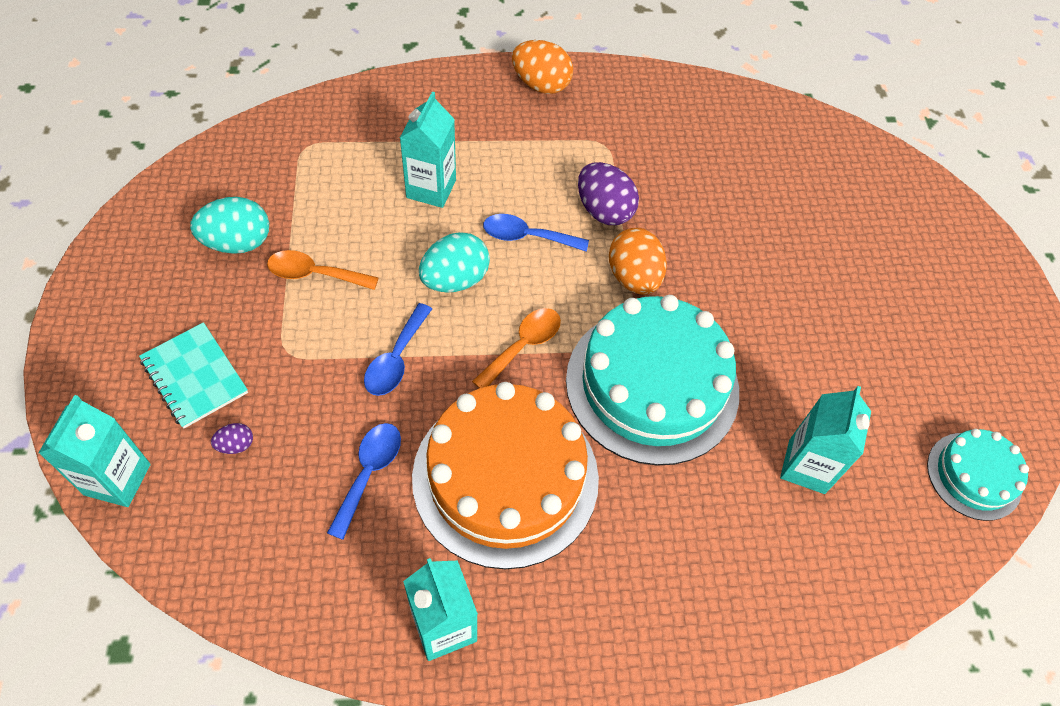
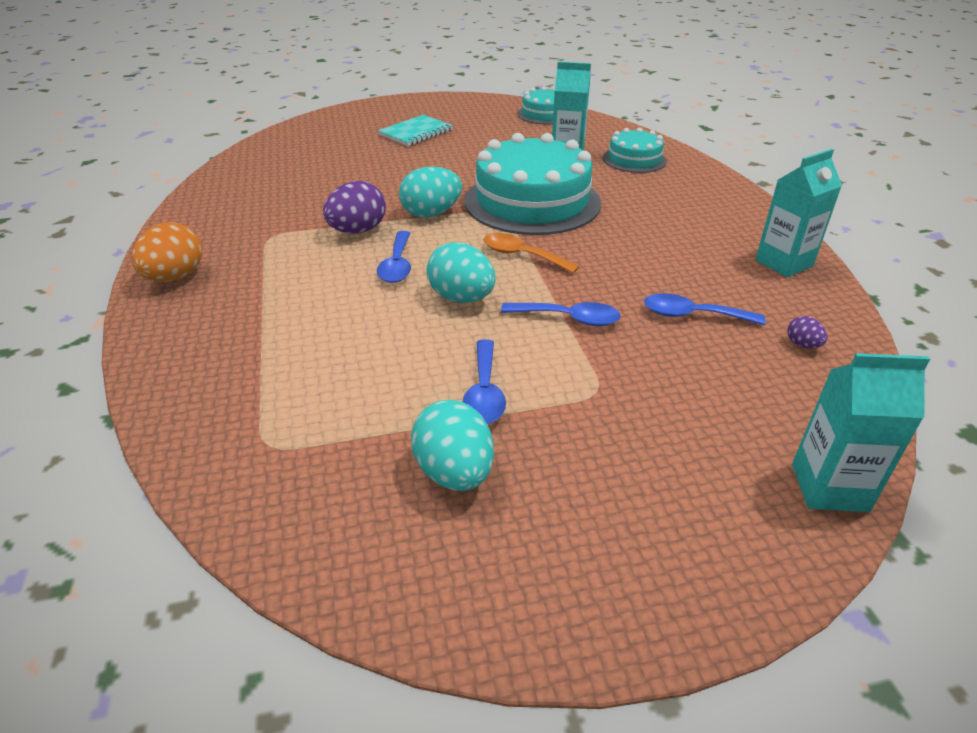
camera: 95 degrees left, 20 degrees down
turquoise notebook [139,322,248,428] -> turquoise notebook moved to [378,115,453,146]
purple egg [211,423,253,454] -> purple egg moved to [787,316,827,348]
orange spoon [267,250,379,290] -> blue spoon [463,339,506,424]
turquoise carton [400,92,456,208] -> none
orange cake [412,382,599,569] -> none
orange egg [609,228,667,295] -> turquoise egg [399,167,462,217]
none -> turquoise cake [603,128,667,173]

